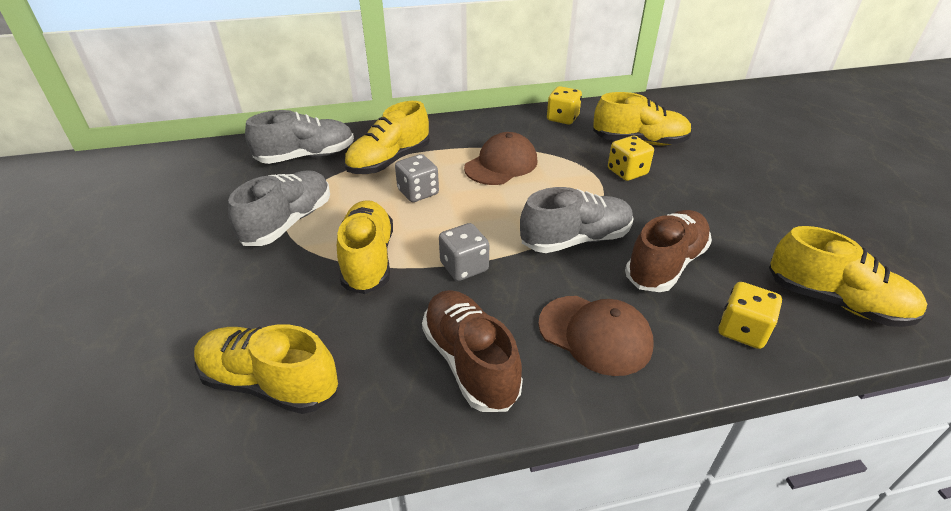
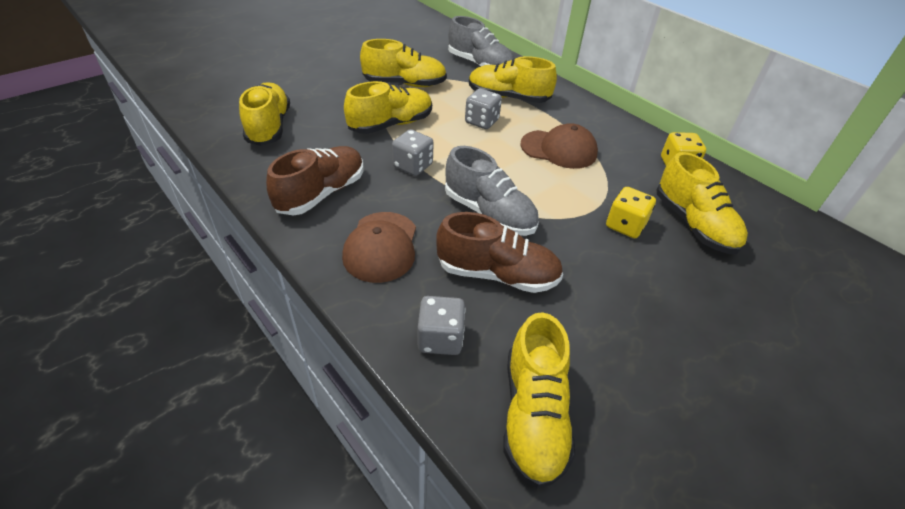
camera: 60 degrees right, 5 degrees up
grey shoe [228,171,330,246] -> yellow shoe [360,39,447,87]
yellow dice [718,282,782,349] -> grey dice [418,296,465,355]

